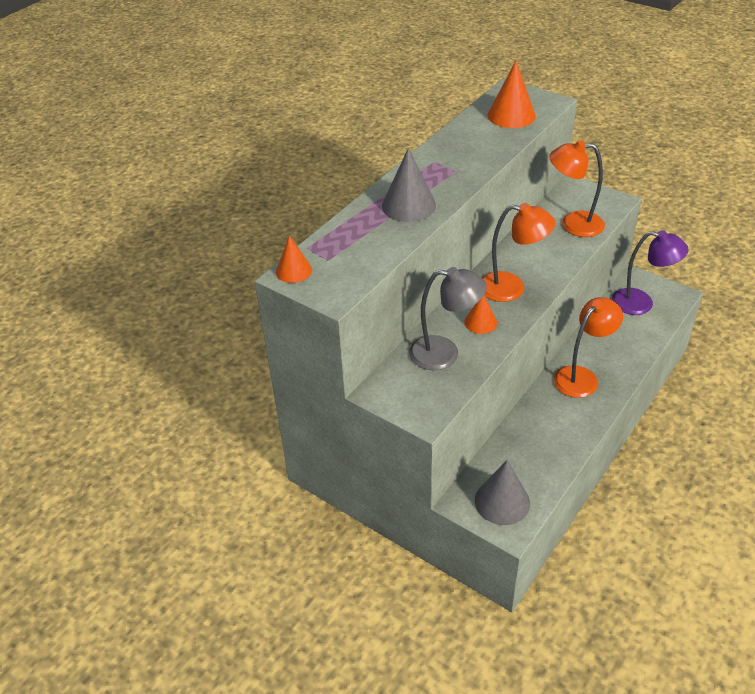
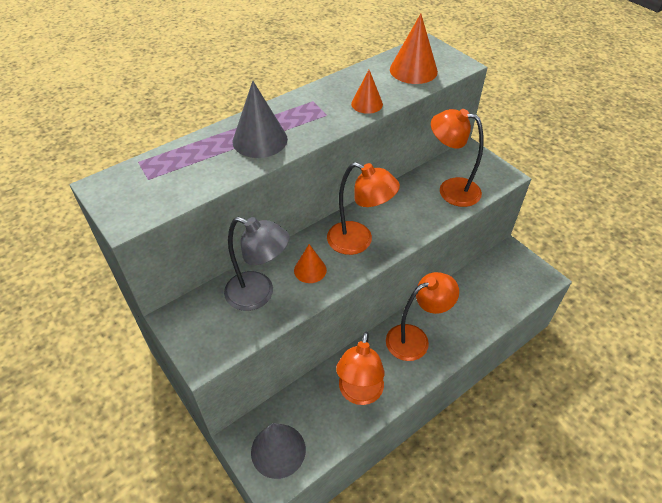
camera: 15 degrees right, 5 degrees up
orange cone [276,235,312,283] -> orange cone moved to [351,70,383,114]
purple lamp [612,230,689,315] -> none
none -> orange lamp [336,332,384,405]

